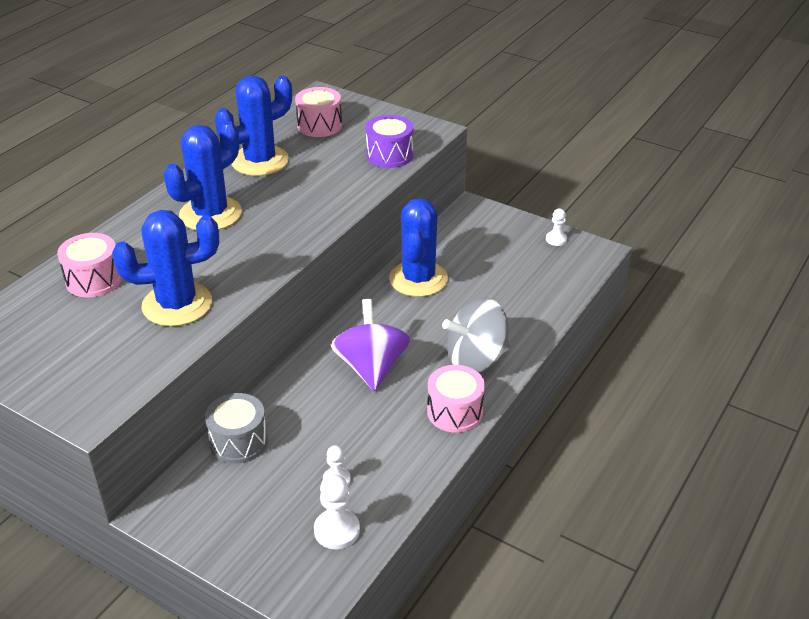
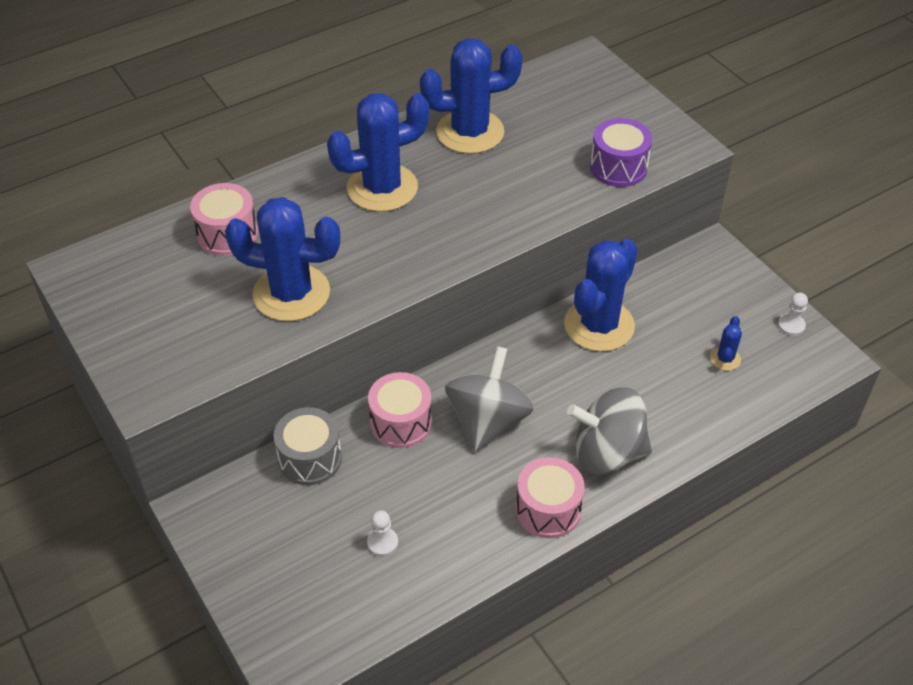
camera: 25 degrees right, 10 degrees up
pink drum [295,87,342,137] -> pink drum moved to [368,372,432,448]
white pawn [314,474,360,549] -> none
purple spinning top [331,299,410,391] -> grey spinning top [445,346,534,452]
none -> blue cactus [710,316,742,371]

